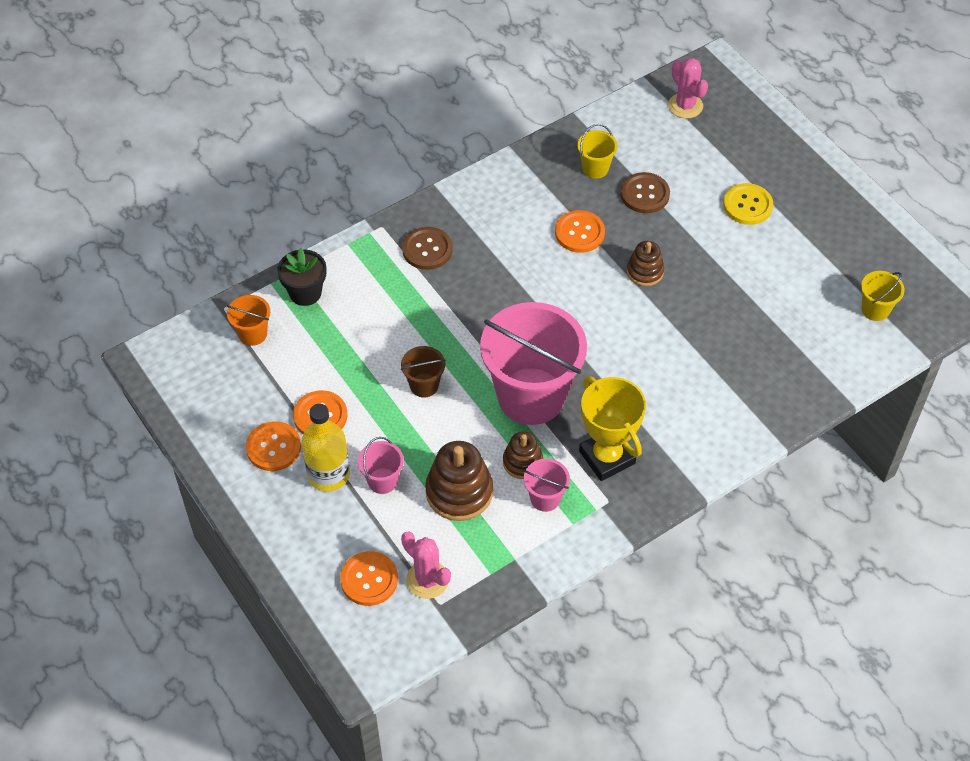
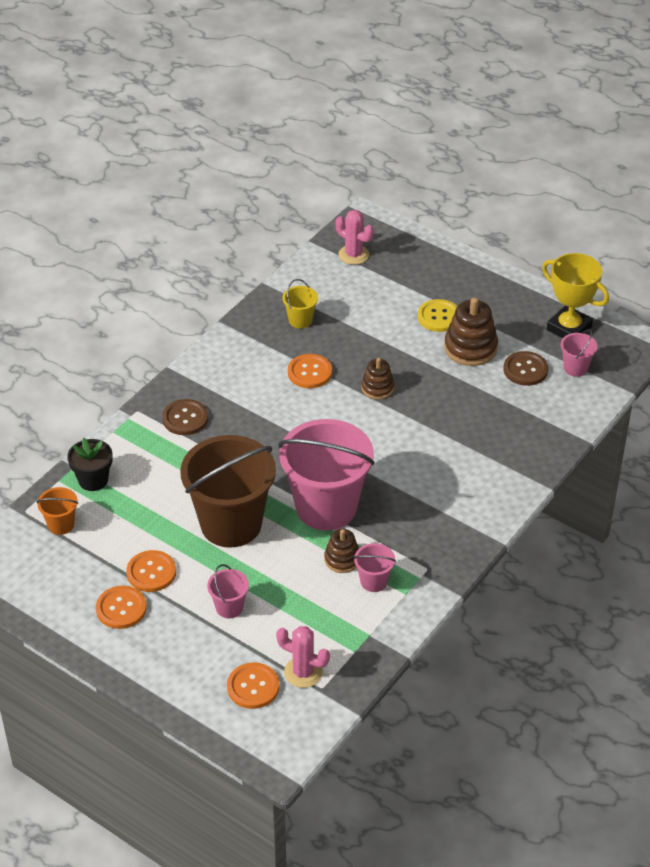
camera: 20 degrees left, 10 degrees down
yellow bottle [301,404,350,492] -> none
brown bucket [401,346,446,398] -> brown bucket [180,435,276,548], size x2.34
brown stacking toy [425,441,493,521] -> brown stacking toy moved to [444,298,498,366]
yellow trophy [579,376,646,481] -> yellow trophy moved to [542,253,609,338]
brown button [621,172,670,213] -> brown button moved to [503,351,548,386]
yellow bucket [861,271,905,321] -> pink bucket [561,329,597,377]

